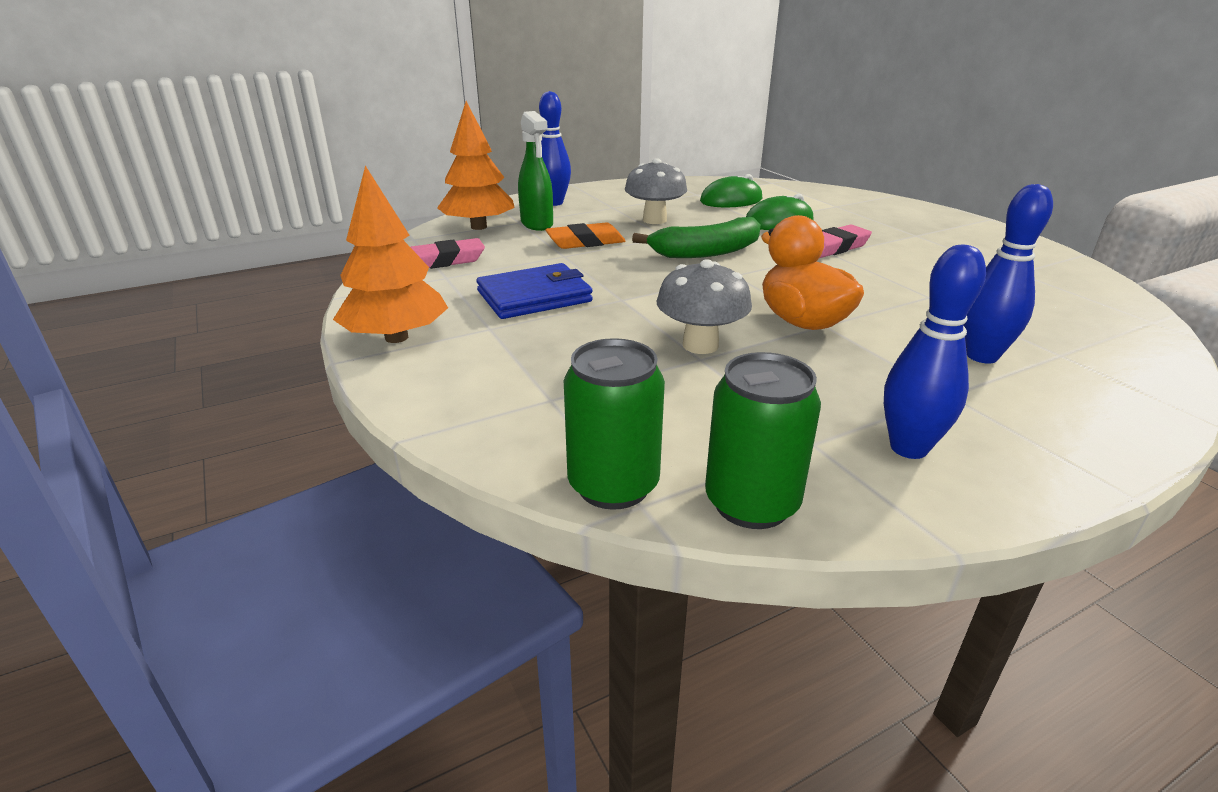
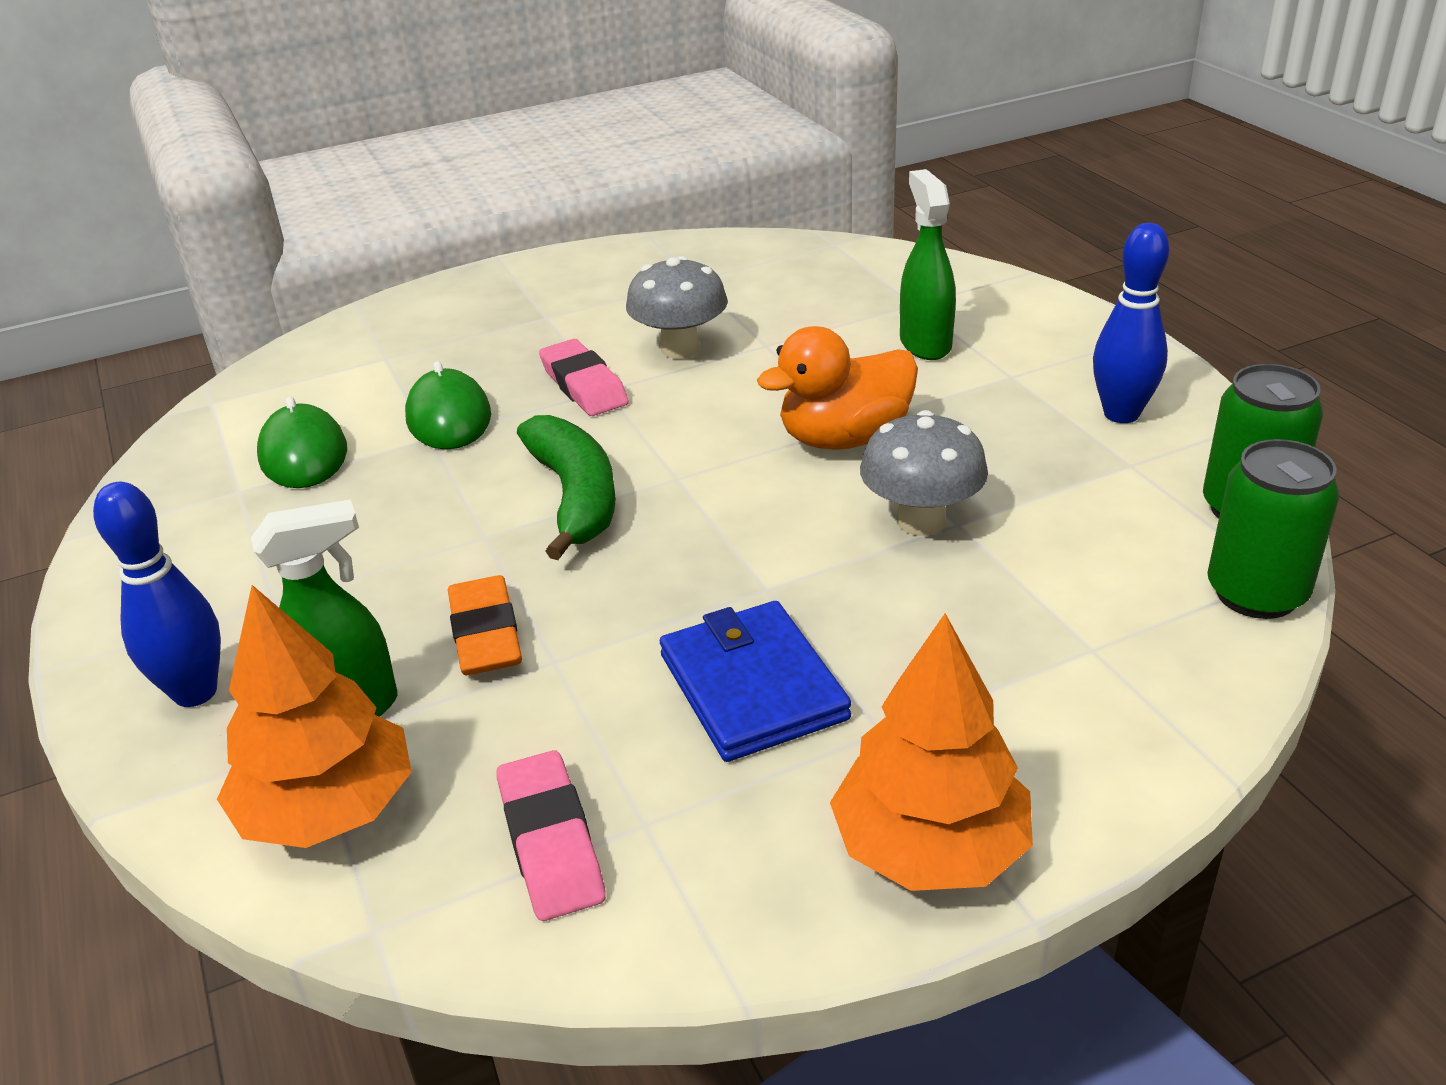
camera: 85 degrees left, 5 degrees up
grey mushroom [625,158,687,224] -> grey mushroom moved to [626,256,728,359]
blue bowling pin [964,184,1053,364] -> green spray bottle [900,169,956,360]

